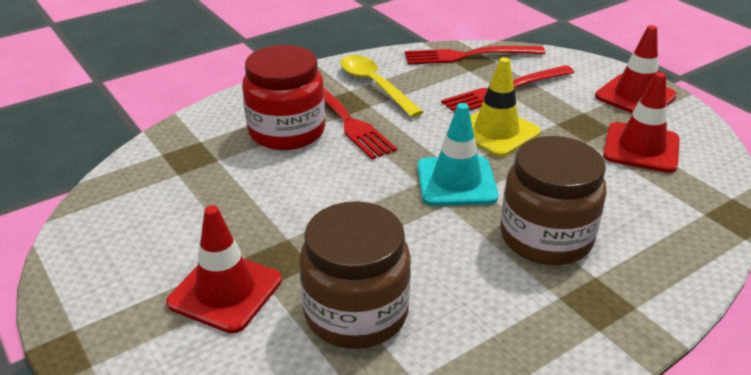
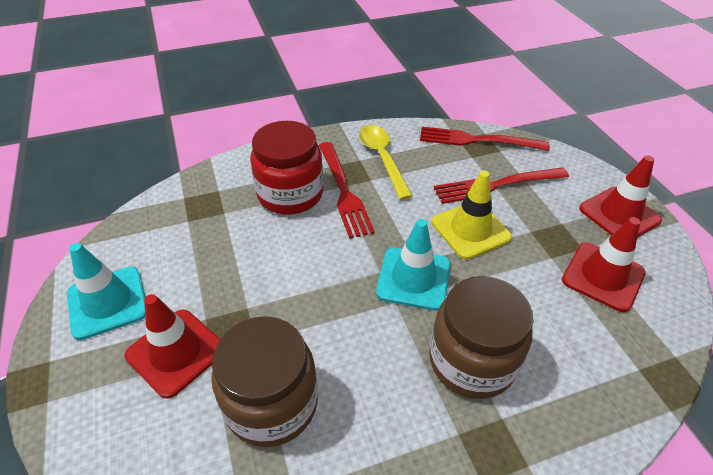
camera: 15 degrees right, 10 degrees up
none -> turquoise traffic cone [67,243,145,340]

